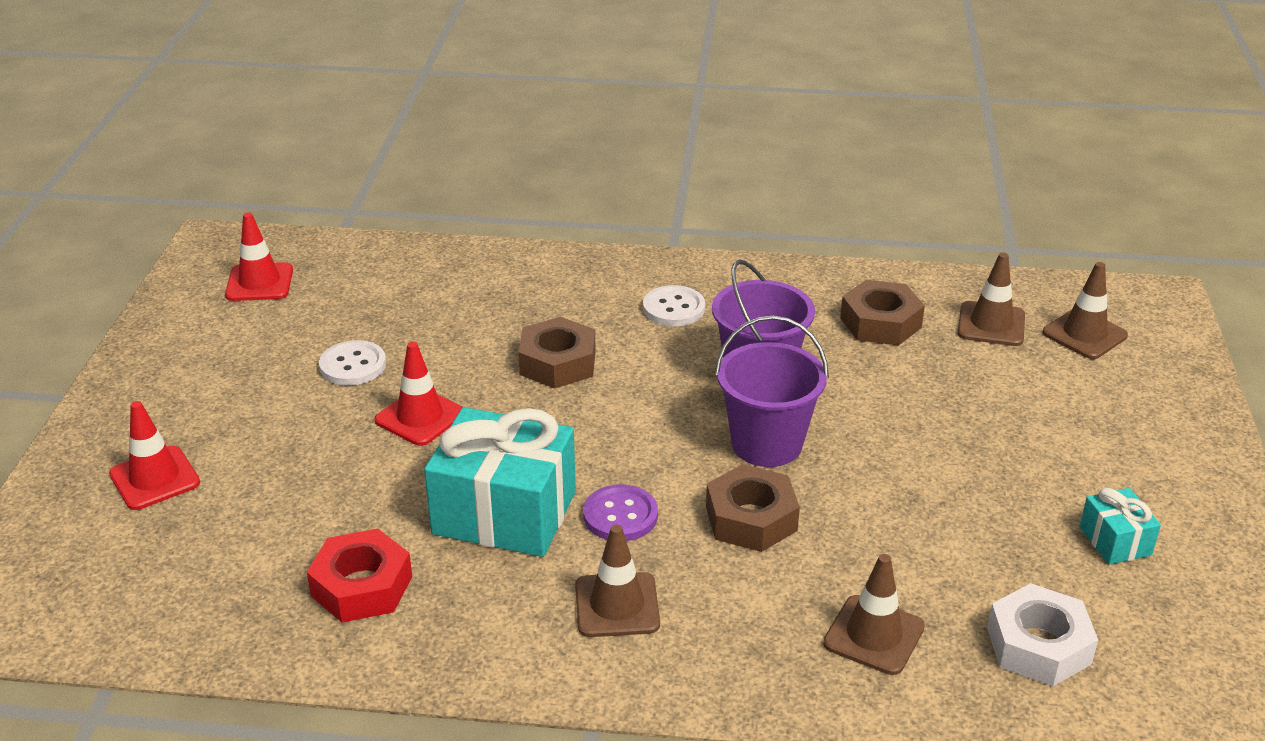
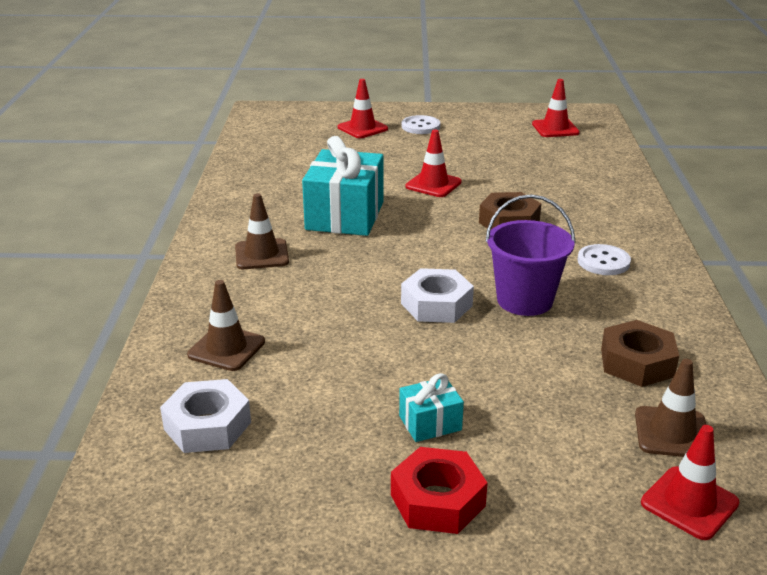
camera: 85 degrees right, 5 degrees down
red nut [307,529,412,623] -> red nut moved to [391,447,488,534]
white button [319,340,386,385] -> white button moved to [402,115,440,134]
purple button [583,484,658,541] -> none
brown nut [706,464,800,552] -> none
purple bucket [715,316,829,467] -> white nut [401,268,474,323]
brown traffic cone [1043,262,1128,359] -> red traffic cone [641,425,739,540]
turquoise gift [1079,488,1161,565] -> turquoise gift moved to [399,373,464,442]

